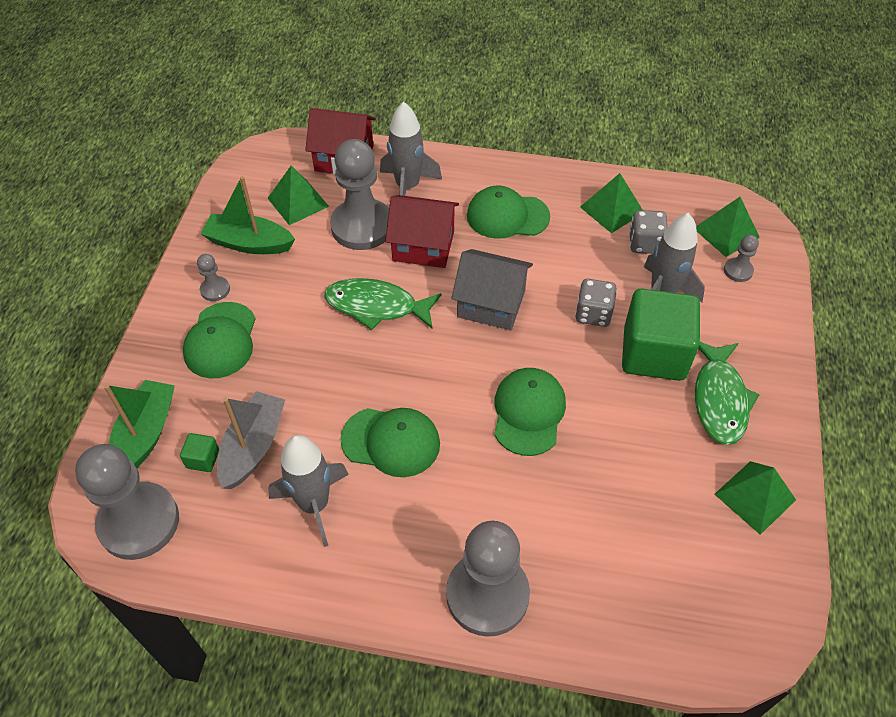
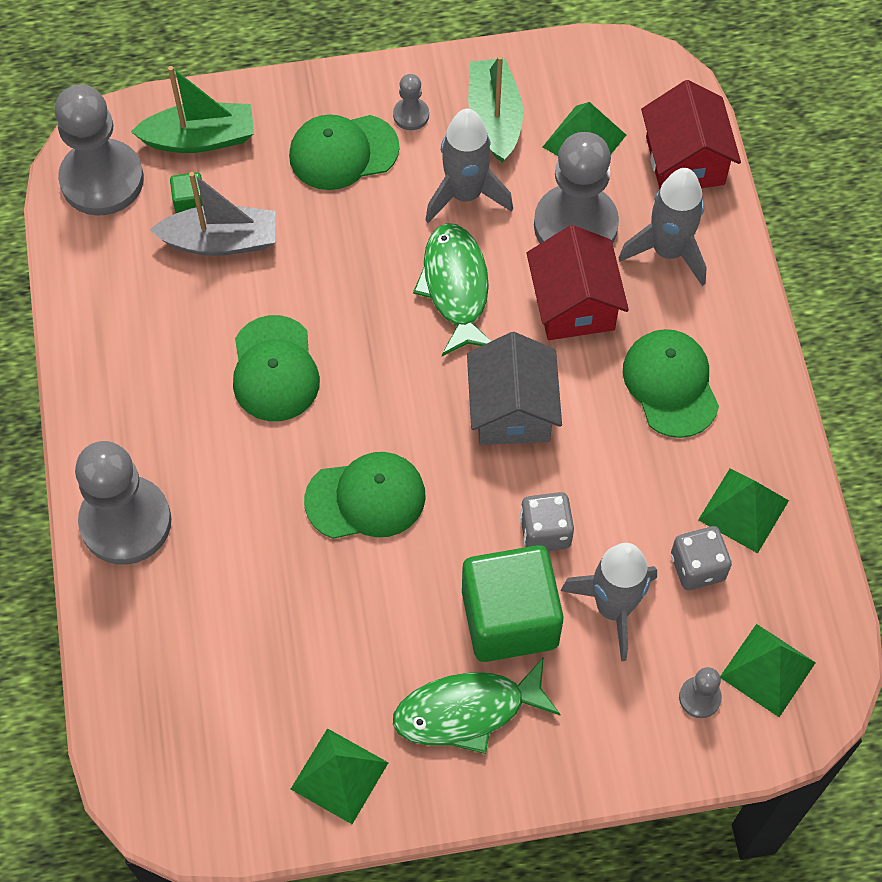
camera: 70 degrees right, 10 degrees up
grey rocket [268,435,349,547] -> grey rocket moved to [425,109,513,223]

